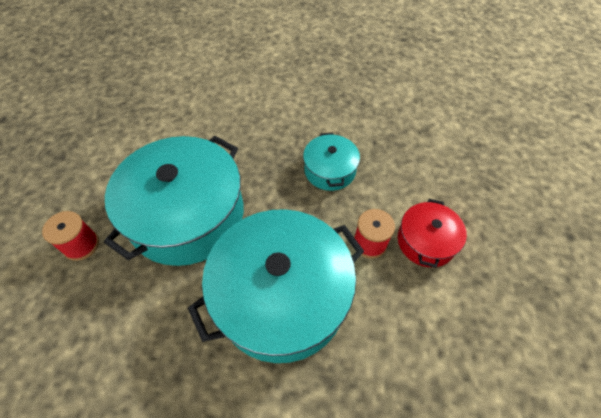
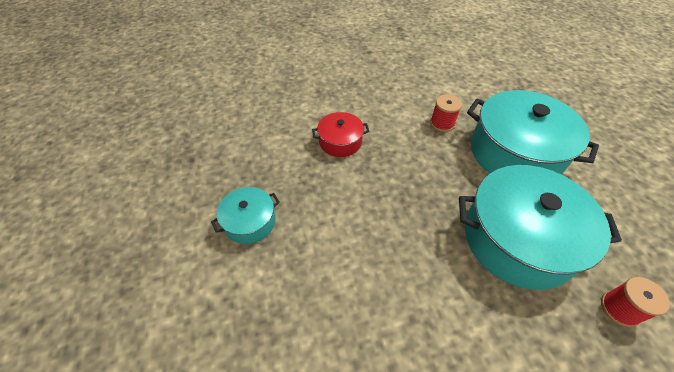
camera: 115 degrees left, 5 degrees down
turquoise pot [303,133,360,191] -> turquoise pot moved to [211,187,280,244]
red pot [398,199,467,268] -> red pot moved to [312,112,369,157]

